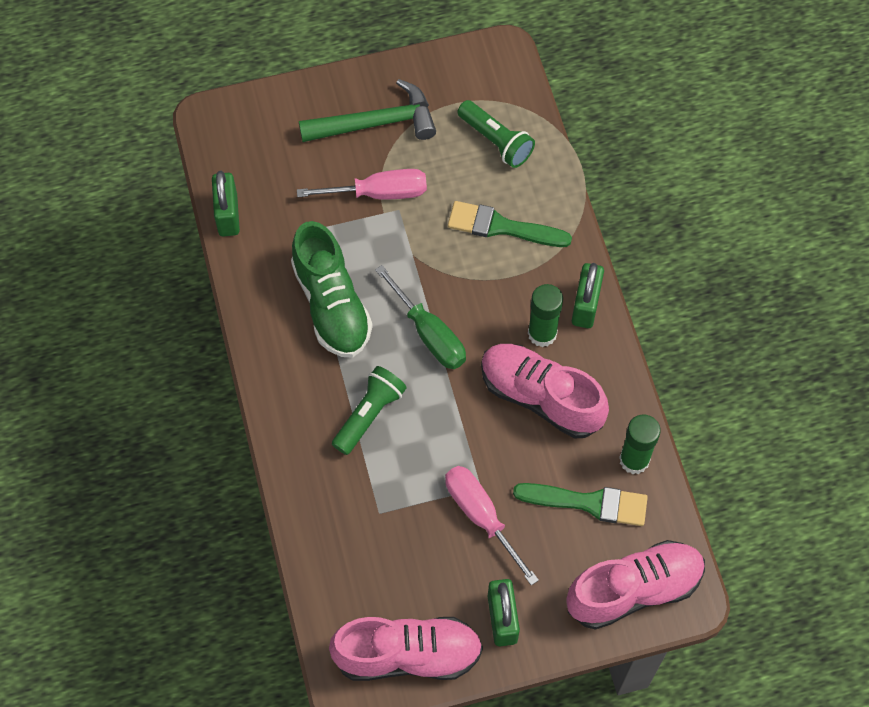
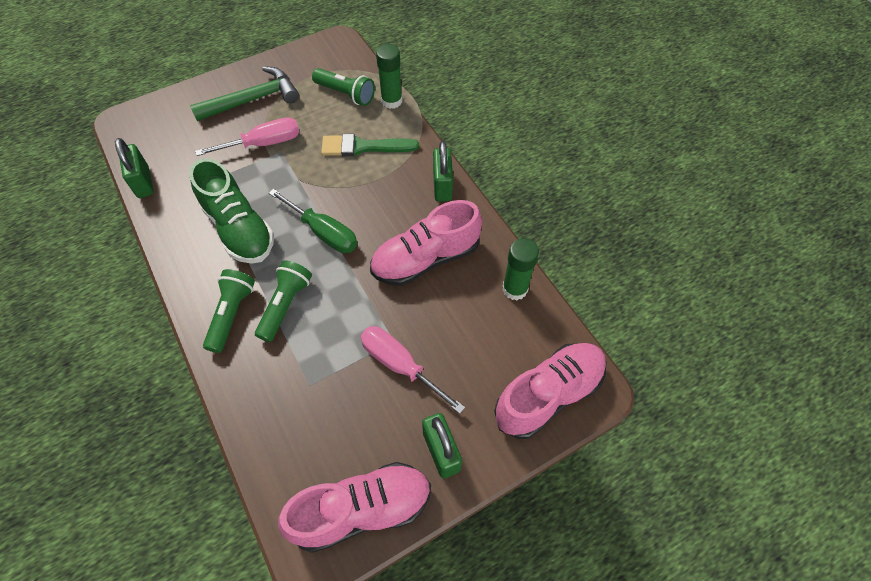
camera: 15 degrees left, 5 degrees down
pink shoe [481,344,609,438] -> pink shoe turned 45 degrees counterclockwise [370,200,482,286]
green brush [513,483,648,526] -> none
green glue stick [528,284,563,347] -> green glue stick moved to [376,44,402,109]
none -> green flashlight [203,269,255,353]

